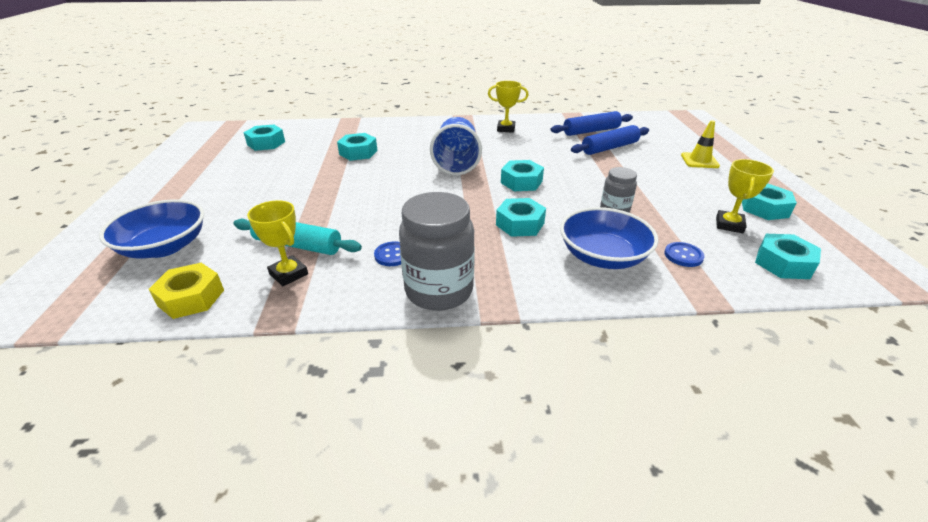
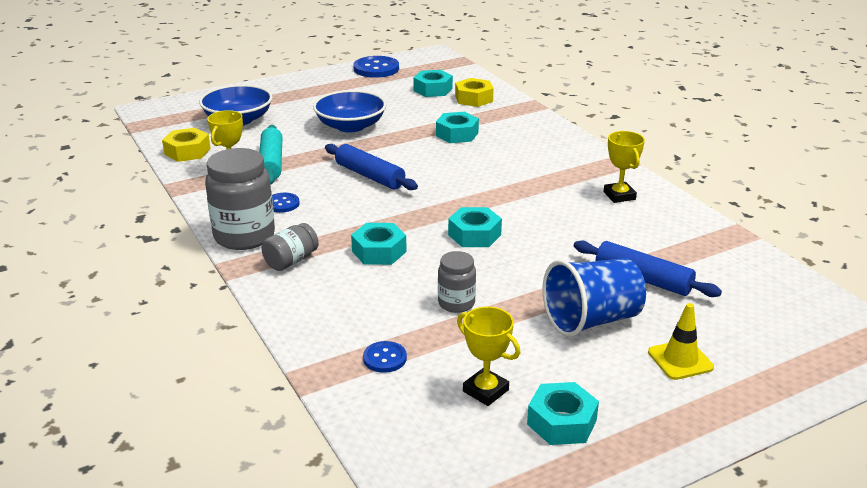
camera: 65 degrees right, 5 degrees down
blue cup [430,117,482,175] -> blue cup moved to [542,258,646,337]
blue rolling pin [551,111,633,136] -> blue rolling pin moved to [325,144,418,190]
blue bowl [560,207,658,269] -> blue bowl moved to [313,90,387,133]
yellow trophy [716,159,774,233] -> yellow trophy turned 45 degrees clockwise [457,307,520,406]
turquoise nut [755,234,821,279] -> none
none -> grey jar [262,223,319,271]
none -> blue button [353,56,399,78]
none -> yellow nut [455,78,494,107]

